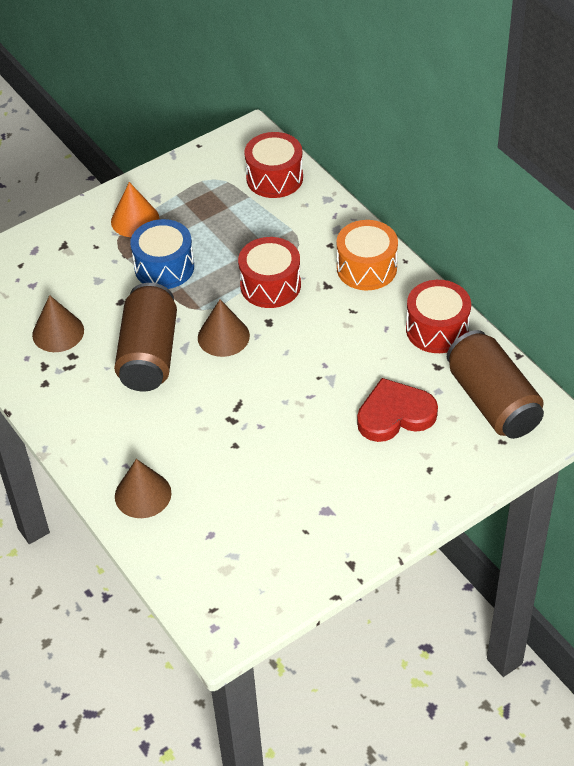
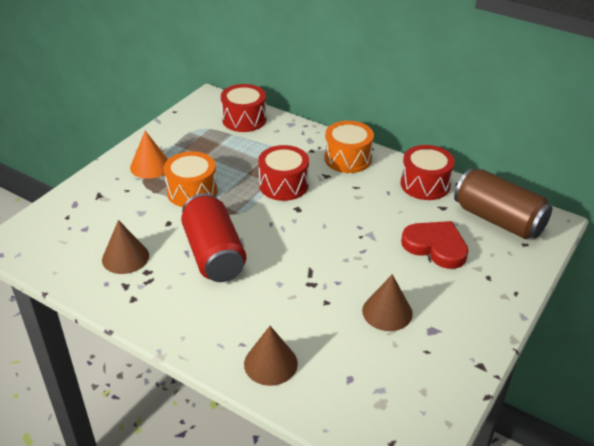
camera: 25 degrees left, 10 degrees down
brown can [114,283,177,391] -> red can [181,193,246,282]
blue drum [130,219,194,289] -> orange drum [164,151,217,207]
brown cone [198,300,250,357] -> brown cone moved to [362,274,413,331]
red heart [357,378,438,442] -> red heart turned 75 degrees clockwise [401,221,469,269]

